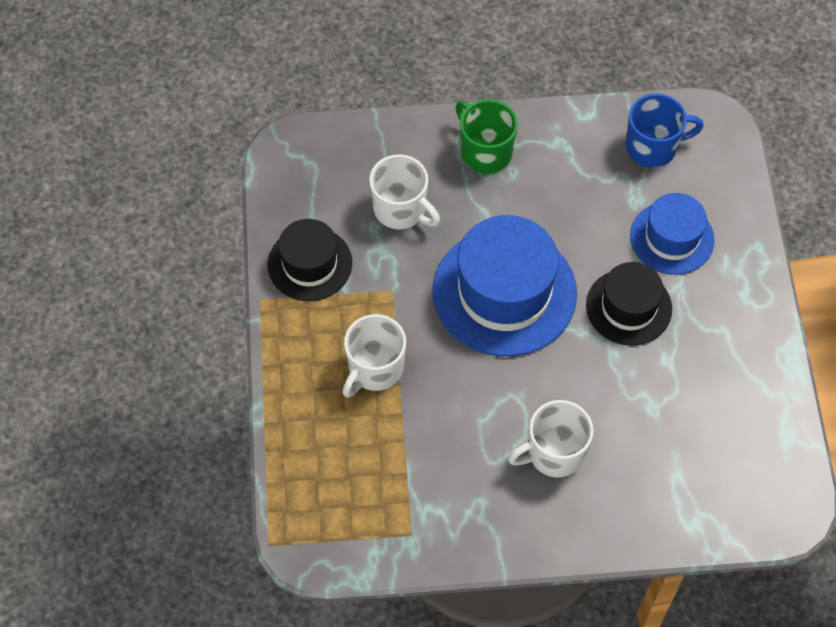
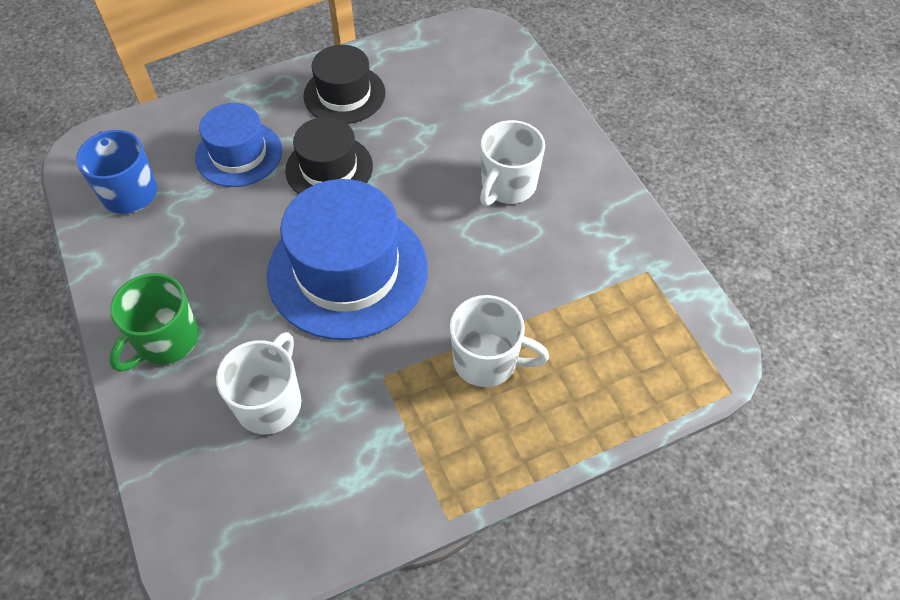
camera: 110 degrees left, 5 degrees down
black hat [268,219,352,301] -> black hat moved to [303,45,386,124]
white mug [508,400,594,478] -> white mug turned 75 degrees clockwise [480,120,545,206]

